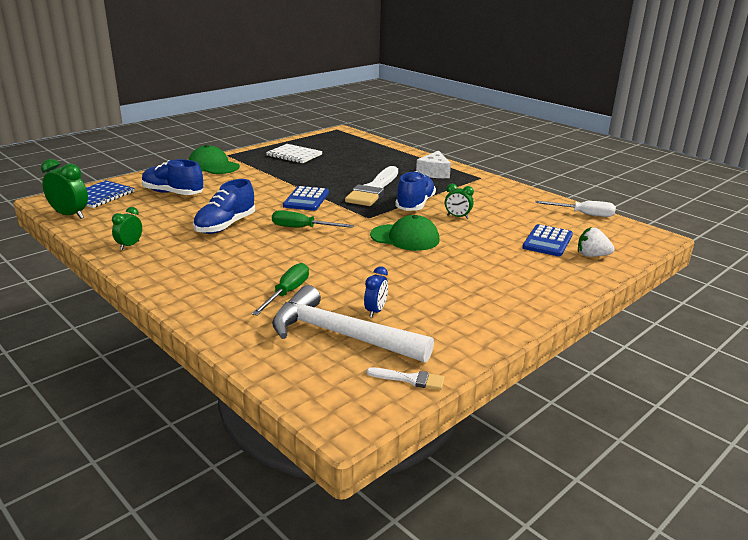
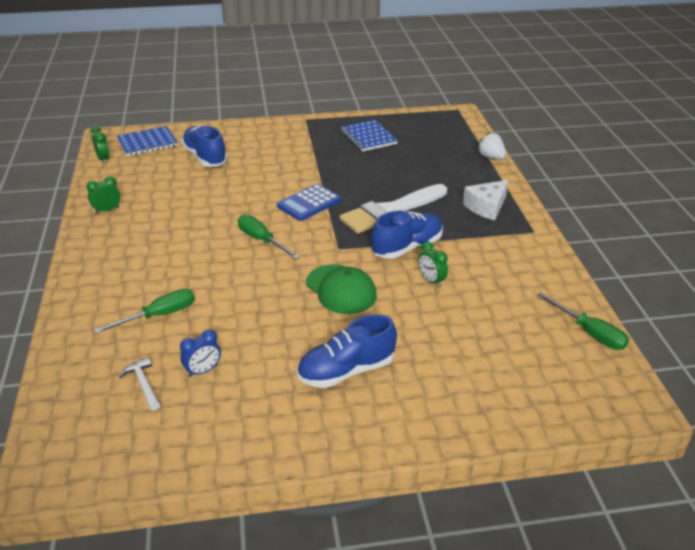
camera: 35 degrees right, 10 degrees up
green clock [41,159,88,219] -> green clock [90,126,109,164], size x0.62
green cap [189,145,240,174] -> none
blue shoe [193,179,255,234] -> blue shoe moved to [297,314,397,388]
white notebook [266,144,323,163] -> blue notebook [341,120,398,152]
white hammer [272,285,434,363] -> white hammer [119,357,160,411], size x0.41
white brush [366,367,445,390] -> none
blue calculator [522,224,573,256] -> none
white screwdriver [535,201,616,217] -> green screwdriver [537,292,629,350]
white strawberry [578,227,615,257] -> white strawberry moved to [477,132,506,159]

